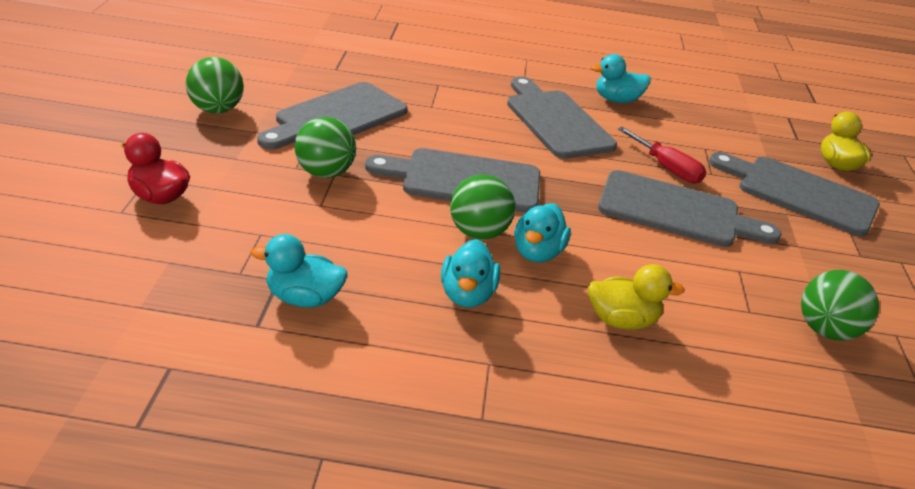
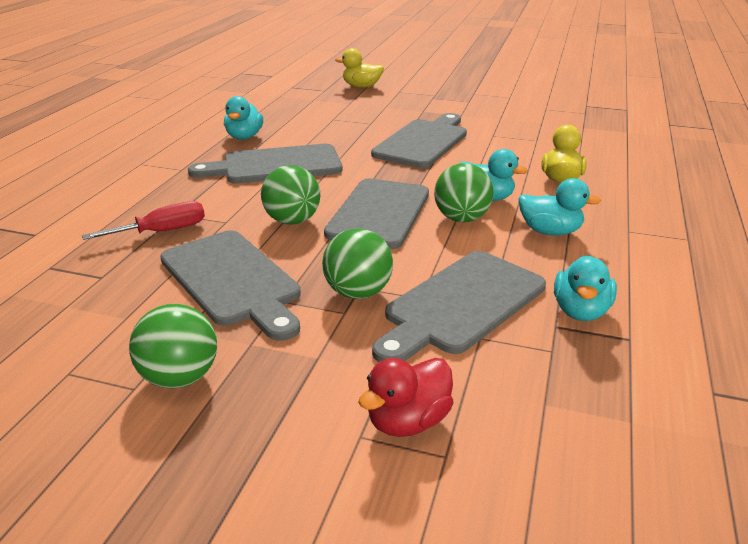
camera: 75 degrees left, 5 degrees down
red screwdriver [618,127,706,183] -> red screwdriver moved to [82,201,205,240]
grey cutting board [709,152,880,236] -> grey cutting board moved to [372,251,546,362]
green ball [801,270,879,341] -> green ball moved to [261,165,320,225]

